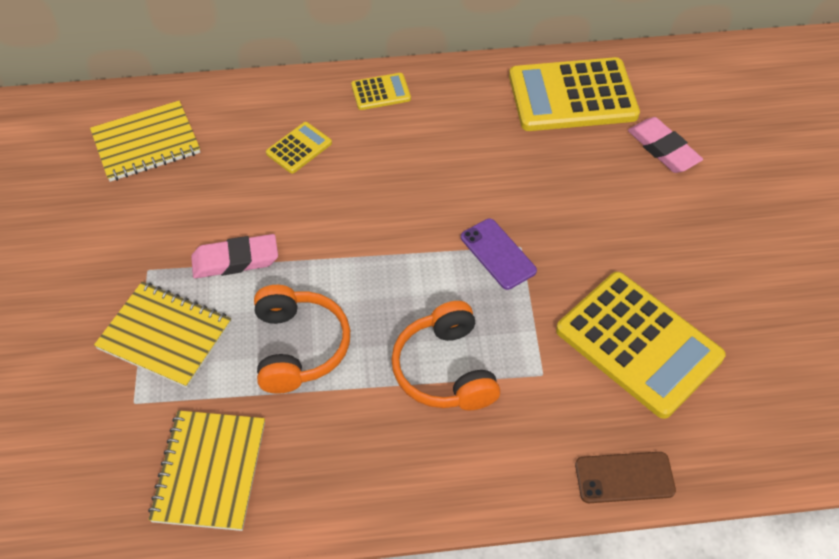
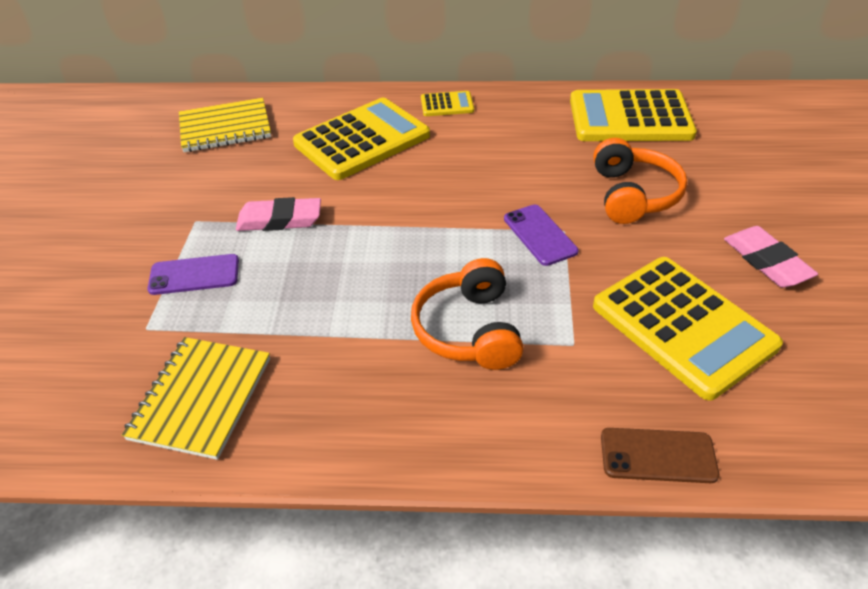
camera: 10 degrees right, 10 degrees down
yellow notebook [94,282,231,388] -> purple phone [147,254,239,295]
orange headphones [254,285,350,394] -> orange headphones moved to [593,138,687,224]
yellow calculator [266,122,332,173] -> yellow calculator [293,98,430,180], size x2.17
pink eraser [628,117,703,173] -> pink eraser moved to [724,226,818,288]

